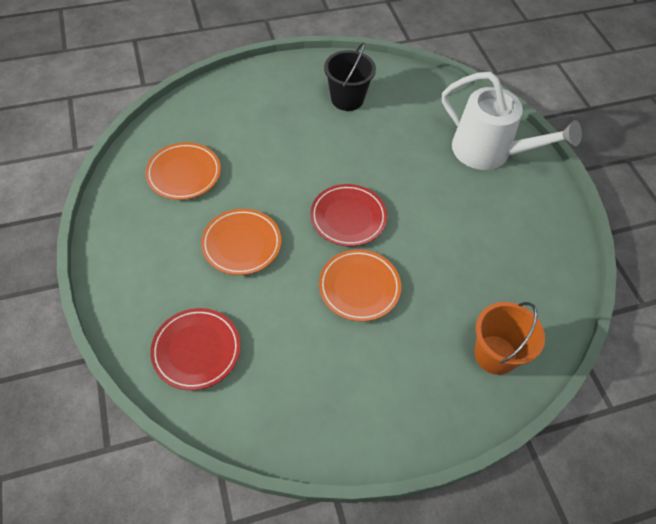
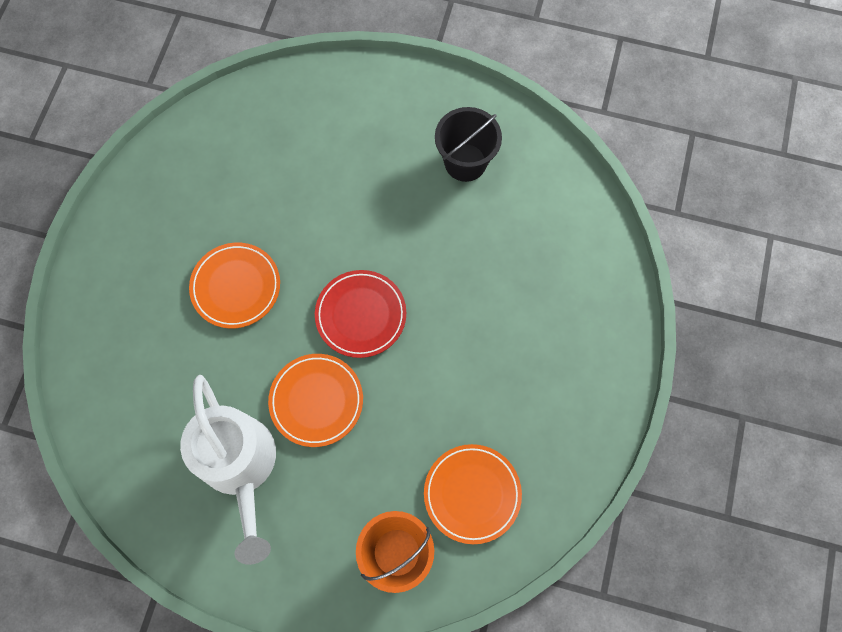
camera: 35 degrees right, 15 degrees up
orange plate [146,142,221,200] -> orange plate moved to [424,444,522,544]
red plate [150,308,240,390] -> none
white watering can [442,72,582,170] -> white watering can moved to [180,375,276,565]

